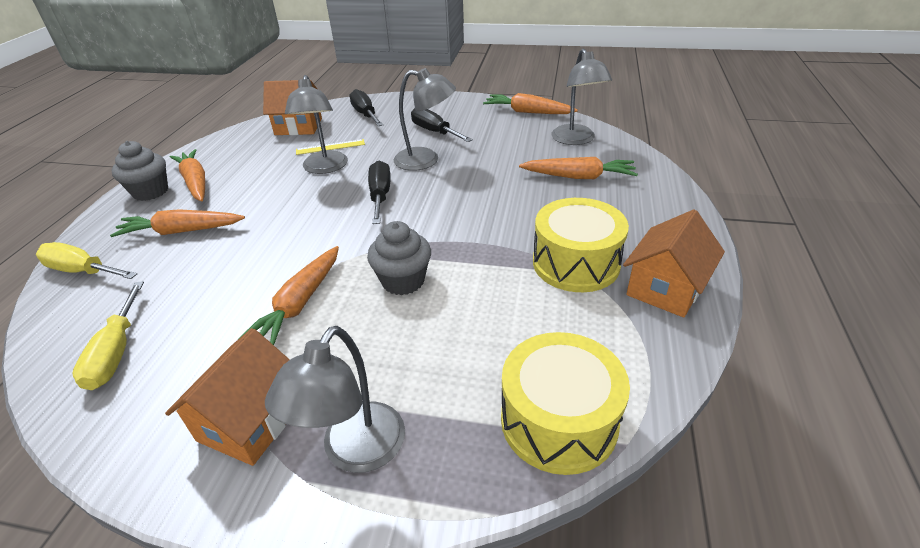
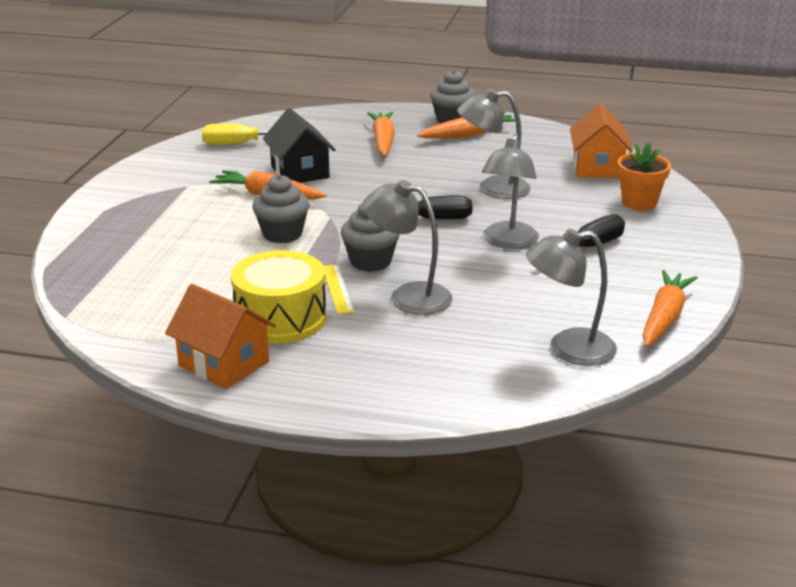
camera: 90 degrees right, 10 degrees down
yellow screwdriver [36,242,137,279] -> none
orange house [165,328,290,466] -> none
grey lamp [265,326,405,473] -> grey lamp moved to [363,180,452,315]
yellow ruler [296,139,365,155] -> yellow ruler moved to [324,264,354,314]
black screwdriver [350,89,383,126] -> orange flower pot [617,143,671,211]
yellow drum [501,332,630,475] -> none
orange carrot [519,157,638,179] -> none
none -> black house [263,108,336,183]
none -> grey cupcake [341,202,400,272]

